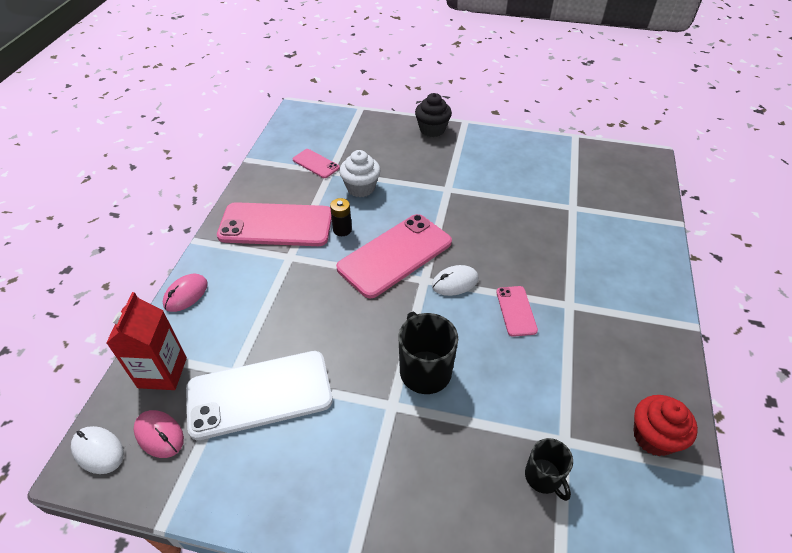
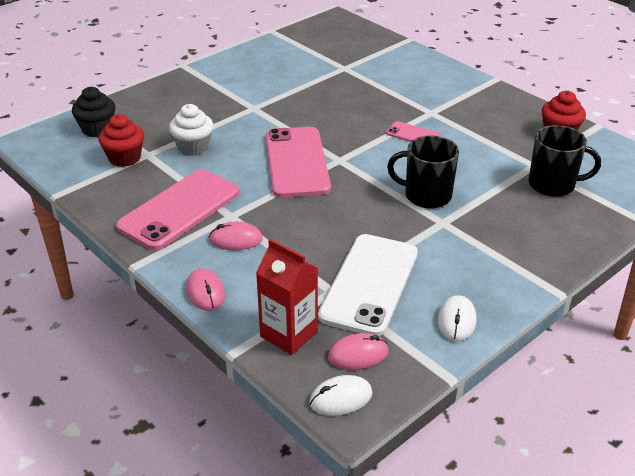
camera: 55 degrees left, 10 degrees down
pink phone [293,149,340,178] -> red cupcake [99,114,144,167]
black battery [330,198,352,236] -> none
black cupcake [415,93,452,137] -> black cupcake moved to [72,87,116,137]
white mouse [432,265,478,296] -> white mouse moved to [438,295,477,341]
black mug [525,438,573,501] -> black mug [528,125,601,197], size x1.60
none -> pink mouse [209,222,263,250]

